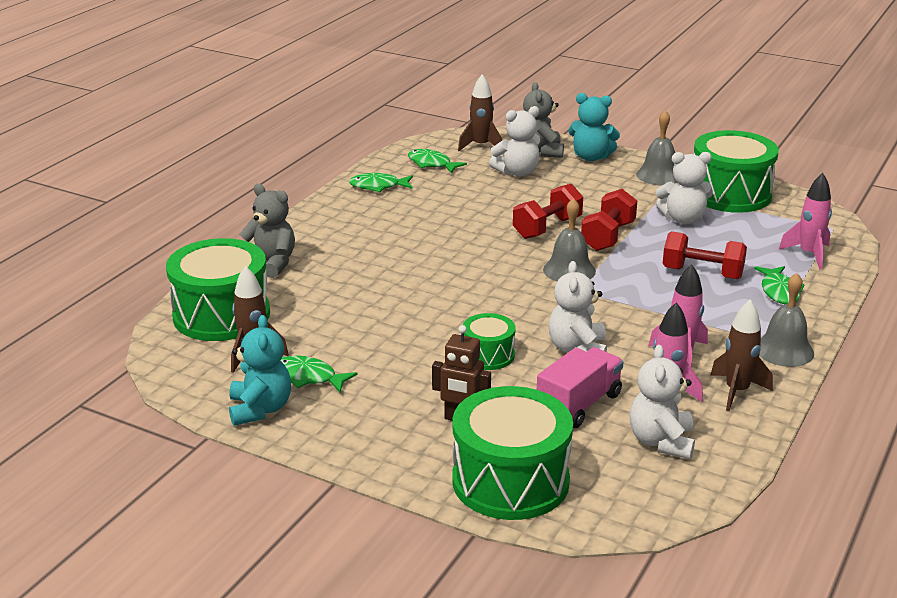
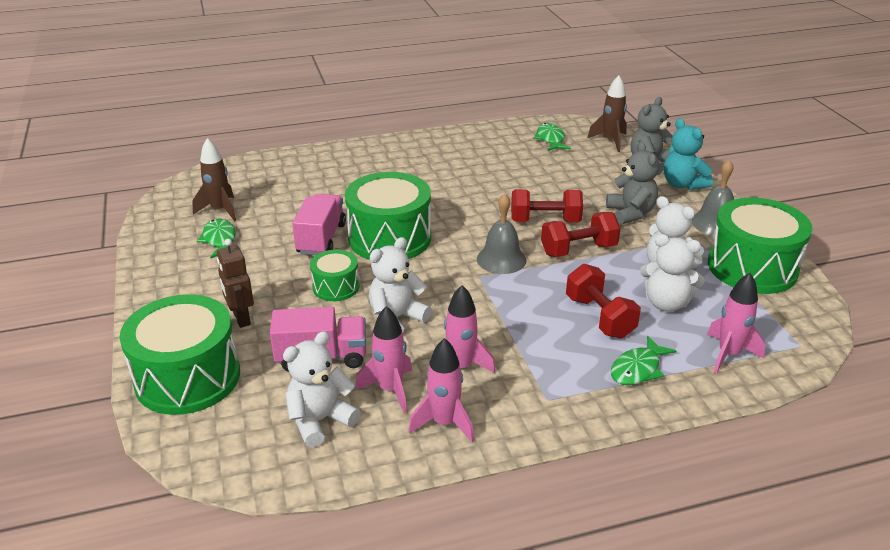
camera: 45 degrees right, 5 degrees up
green drum [166,238,270,341] -> green drum moved to [345,172,431,260]
turquoise teddy bear [229,315,291,426] -> none
grey teddy bear [239,184,295,278] -> grey teddy bear moved to [606,142,659,225]
green fish [349,173,413,192] -> none
white teddy bear [489,106,540,177] -> white teddy bear moved to [640,234,705,312]
brown rocket [710,300,773,411] -> pink rocket [408,338,474,442]
grey bell [759,273,814,367] -> none
none -> pink truck [292,194,346,255]

